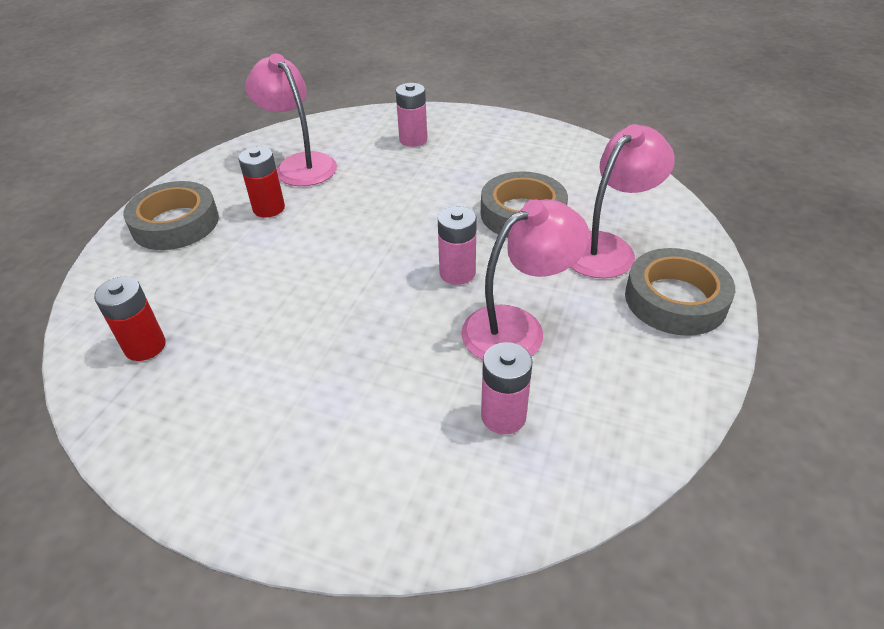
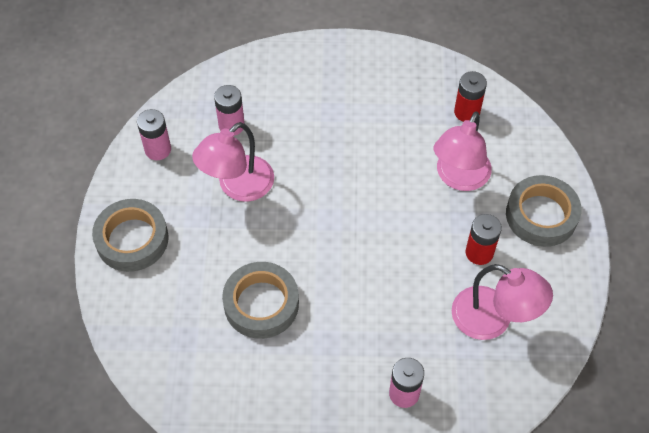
camera: 160 degrees right, 15 degrees up
pink battery [438,206,477,285] -> pink battery moved to [137,109,171,160]
pink lamp [570,124,675,278] -> pink lamp moved to [434,111,492,191]

